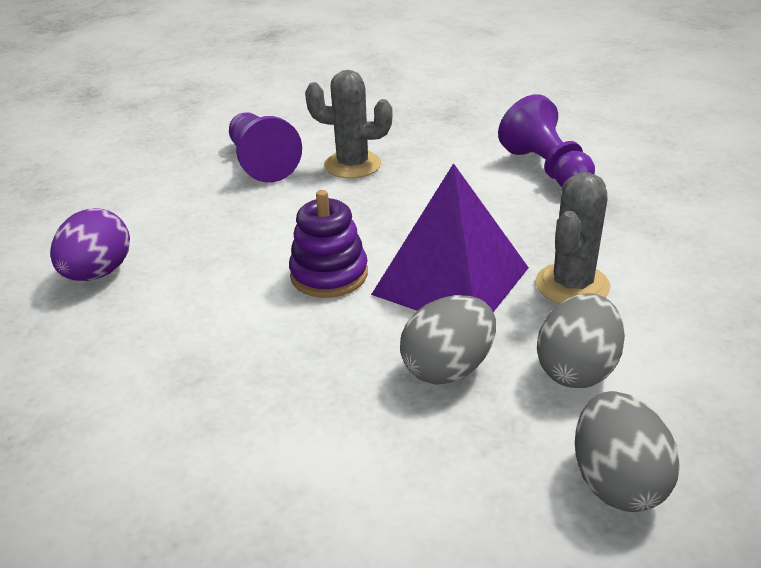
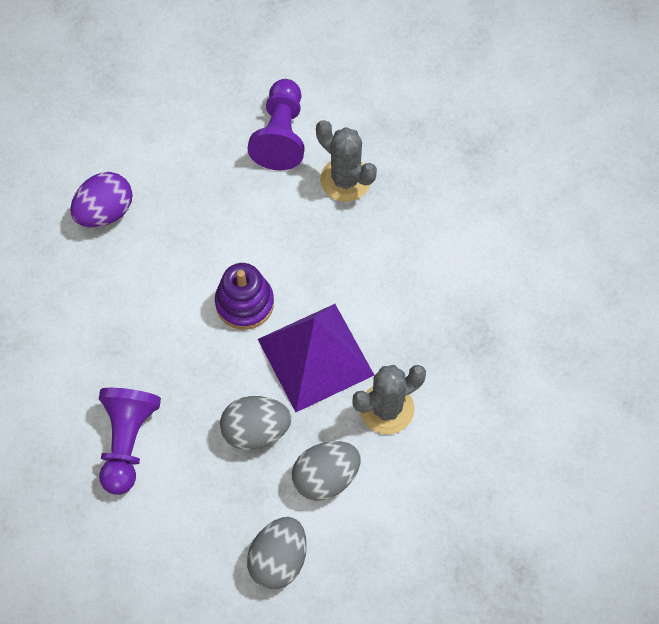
camera: 30 degrees right, 30 degrees up
purple pawn [498,94,595,187] -> purple pawn moved to [99,388,161,495]

